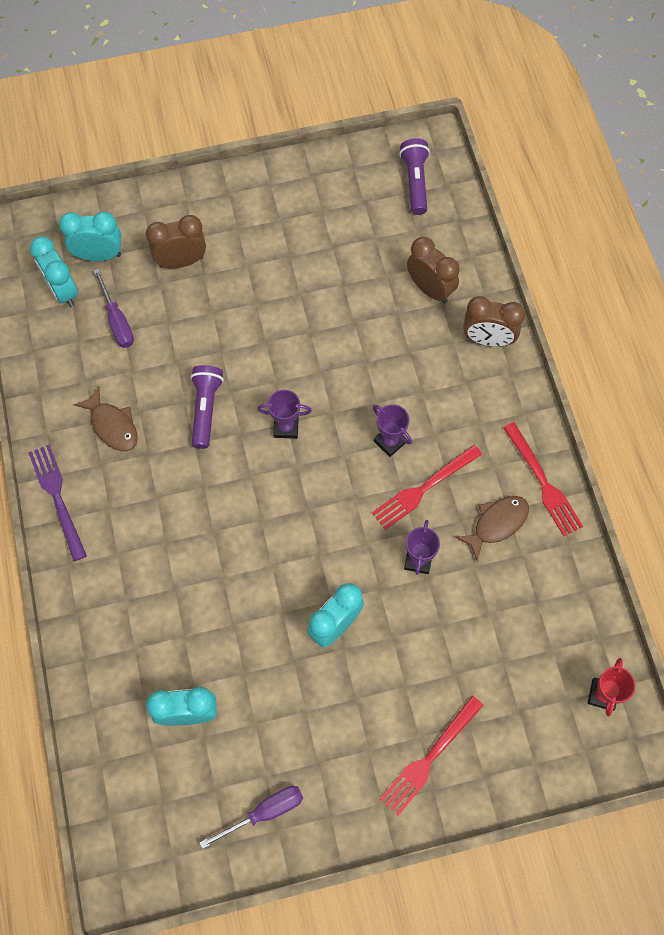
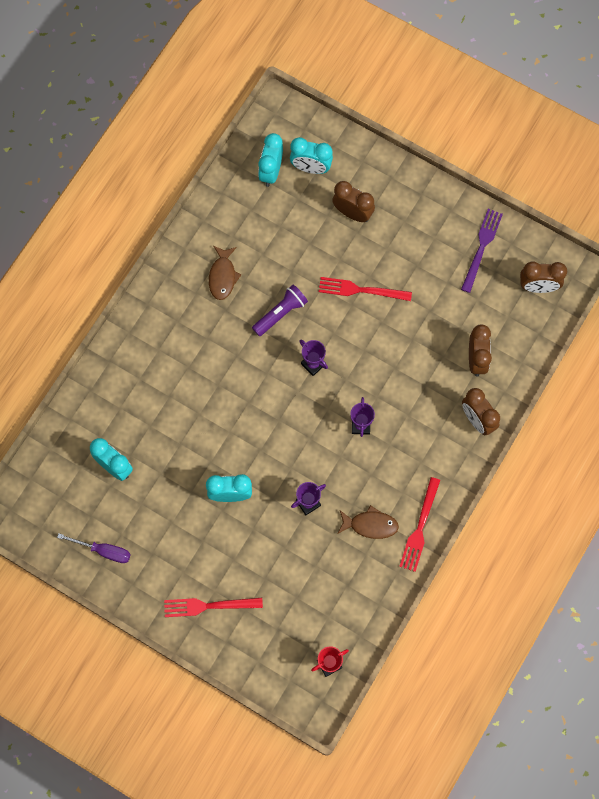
camera: 45 degrees right, 5 degrees up
purple fork [28,445,87,561] -> purple fork moved to [461,209,503,293]
turquoise clock [59,212,121,261] -> turquoise clock turned 150 degrees clockwise [290,137,333,174]
purple screwdriver [93,269,134,348] -> none
red fork [372,445,482,530] -> red fork moved to [319,277,412,301]
purple flashlight [399,138,430,215] -> brown clock [520,262,567,293]

